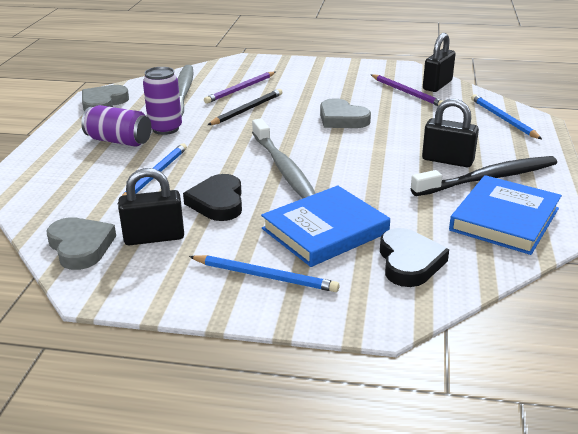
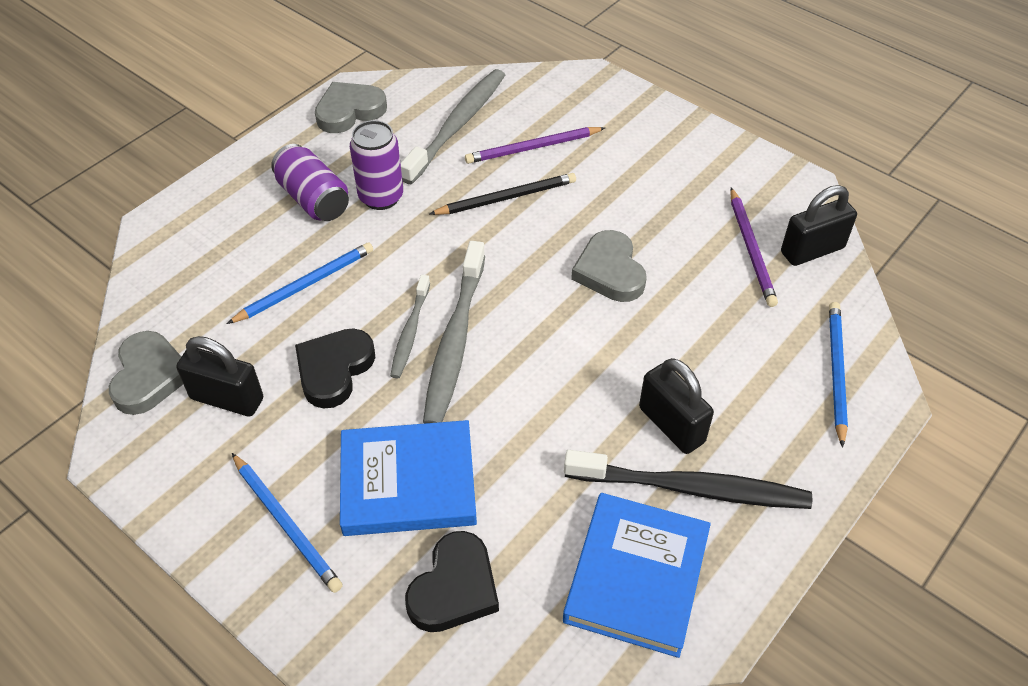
camera: 30 degrees right, 20 degrees up
blue book [449,175,562,255] -> blue book turned 45 degrees counterclockwise [563,493,711,658]
none -> grey toothbrush [390,275,430,378]

